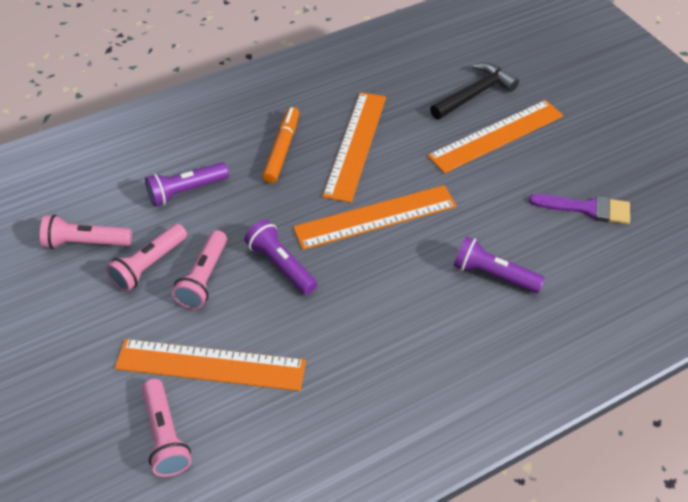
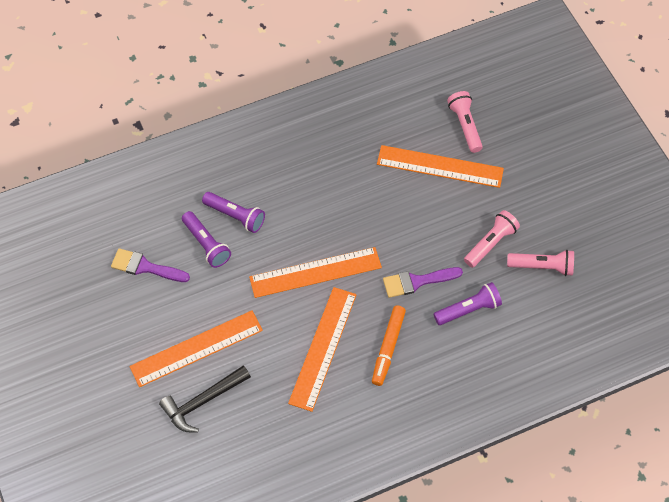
camera: 175 degrees left, 10 degrees up
pink flashlight [172,230,227,309] -> none
purple flashlight [244,220,317,295] -> purple flashlight moved to [182,211,231,268]
none -> purple brush [383,267,463,298]

